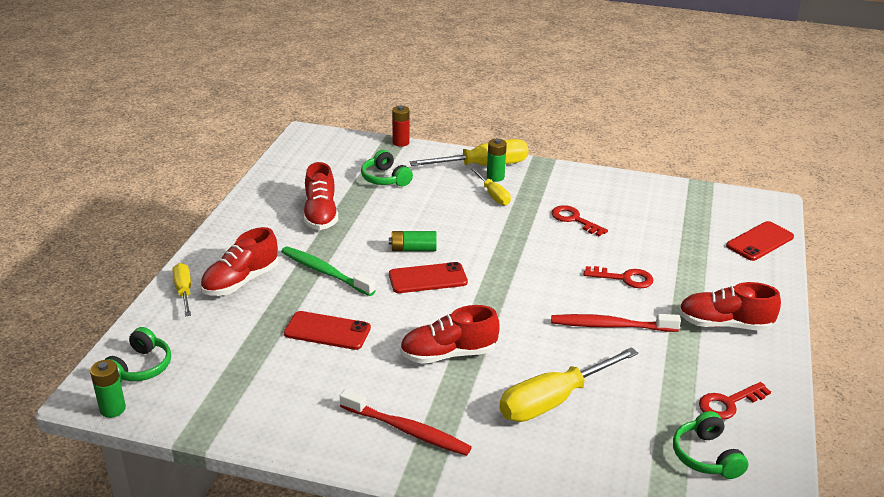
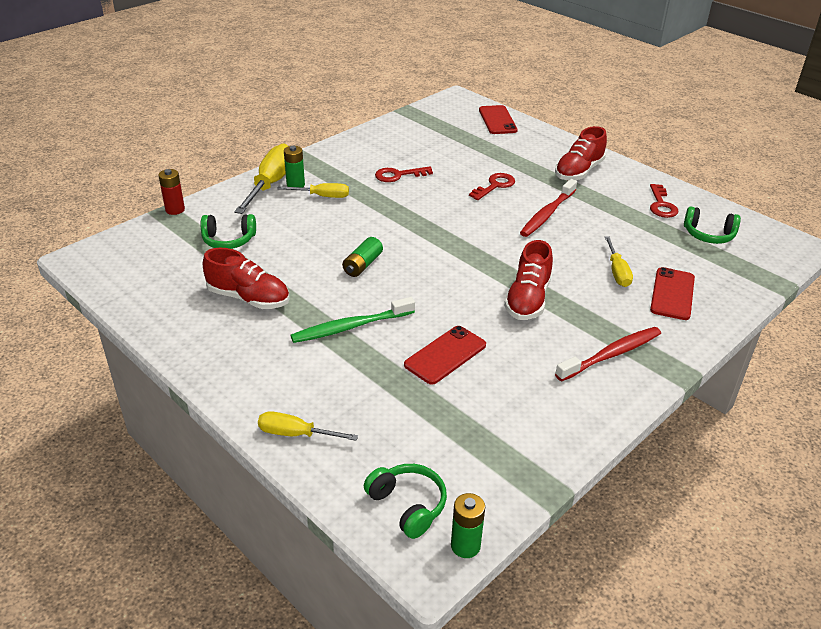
camera: 60 degrees left, 5 degrees up
red shoe [200,227,279,296] -> none
red phone [389,262,468,293] -> red phone moved to [650,267,695,320]
yellow screwdriver [499,347,638,422] -> yellow screwdriver [605,236,633,287], size x0.57

